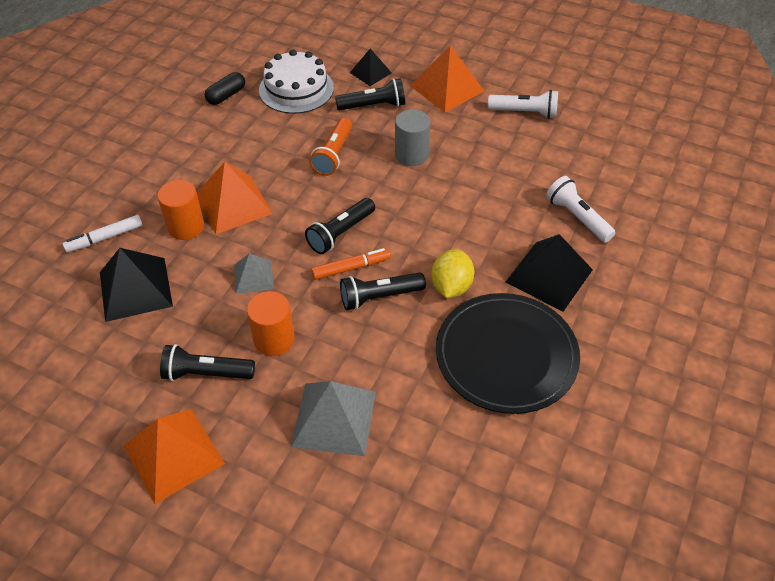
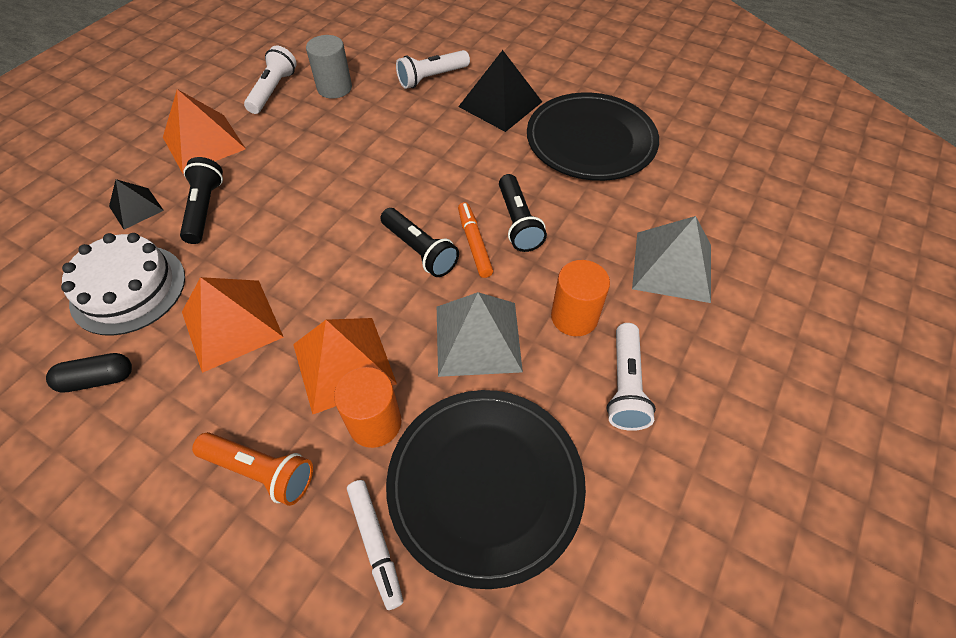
camera: 85 degrees left, 5 degrees up
black pyramid [100,248,173,322] -> black plate [386,390,586,589]
orange pyramid [123,409,225,504] -> orange pyramid moved to [182,277,284,373]
black flashlight [160,344,255,381] -> white flashlight [607,323,656,431]
black capsule [205,72,245,105] -> black capsule turned 60 degrees counterclockwise [46,353,132,392]
grey pyramid [234,254,274,294] -> grey pyramid [437,292,523,377], size x1.72
orange flashlight [309,118,352,176] -> orange flashlight moved to [192,432,313,506]
grey cylinder [395,109,430,166] -> grey cylinder moved to [306,35,352,99]
yellow lemon [431,249,475,298] -> none

